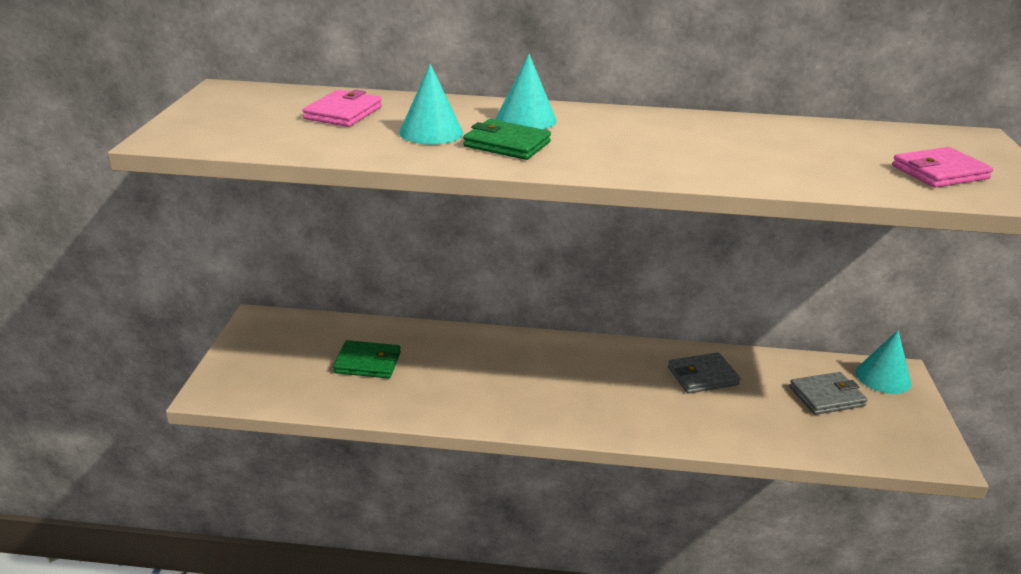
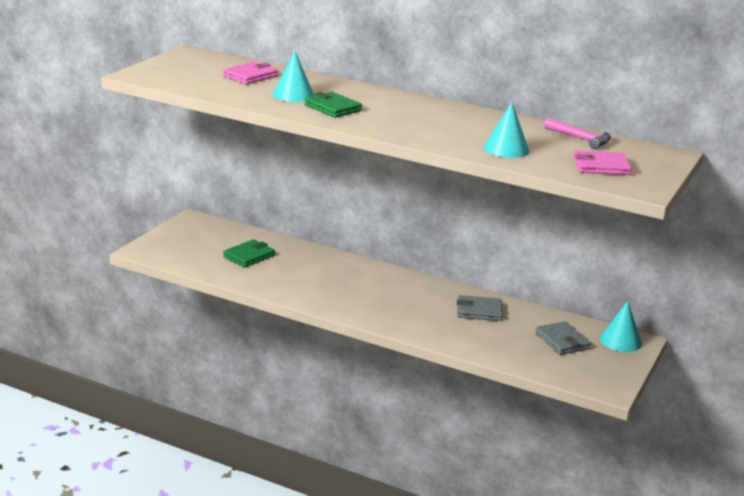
camera: 20 degrees right, 5 degrees down
green wallet [333,340,401,378] -> green wallet turned 75 degrees counterclockwise [223,239,275,267]
turquoise cone [496,54,557,130] -> turquoise cone moved to [483,102,529,158]
grey wallet [789,372,868,415] -> grey wallet turned 60 degrees clockwise [535,321,591,355]
none -> pink hammer [544,118,611,149]

